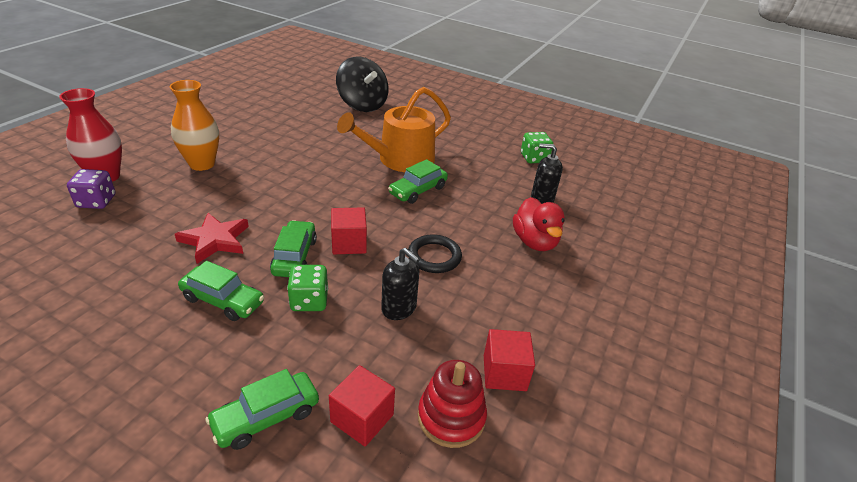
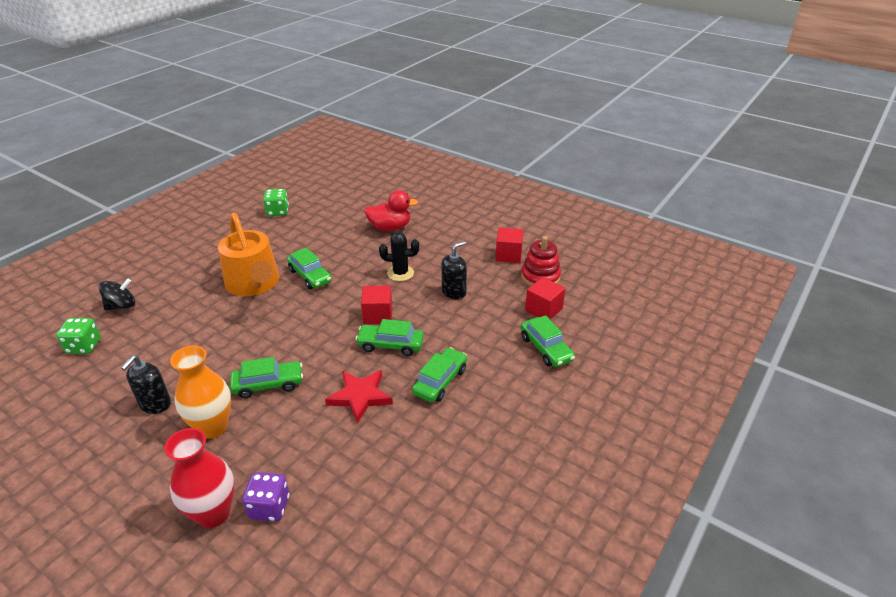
camera: 80 degrees left, 0 degrees up
green dice [287,265,328,311] -> green dice moved to [56,318,101,354]
black spinning top [336,56,389,112] -> black spinning top [99,279,135,310], size x0.58
black ring [408,234,462,273] -> black cactus [379,232,419,281]
black soap dispenser [531,143,563,204] -> black soap dispenser moved to [121,356,171,414]
none -> green car [230,357,303,398]

